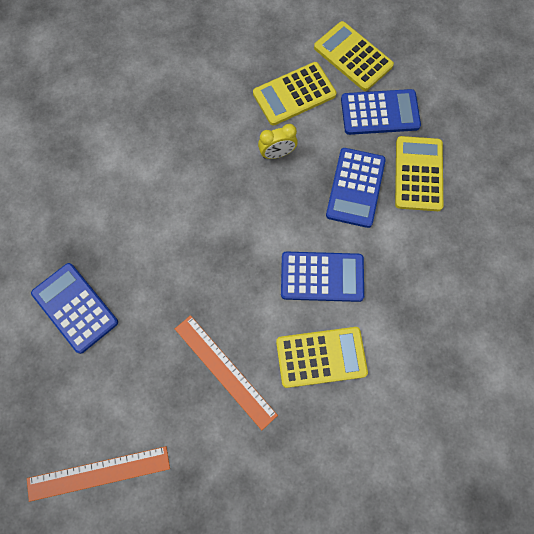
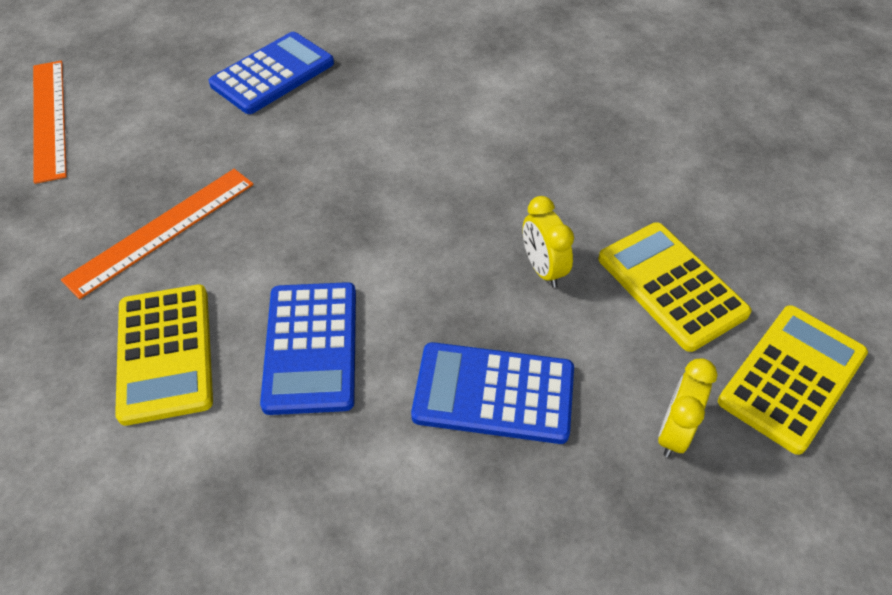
camera: 85 degrees right, 20 degrees down
blue calculator [341,89,421,135] -> yellow clock [658,358,717,457]
yellow calculator [395,136,443,211] -> none

